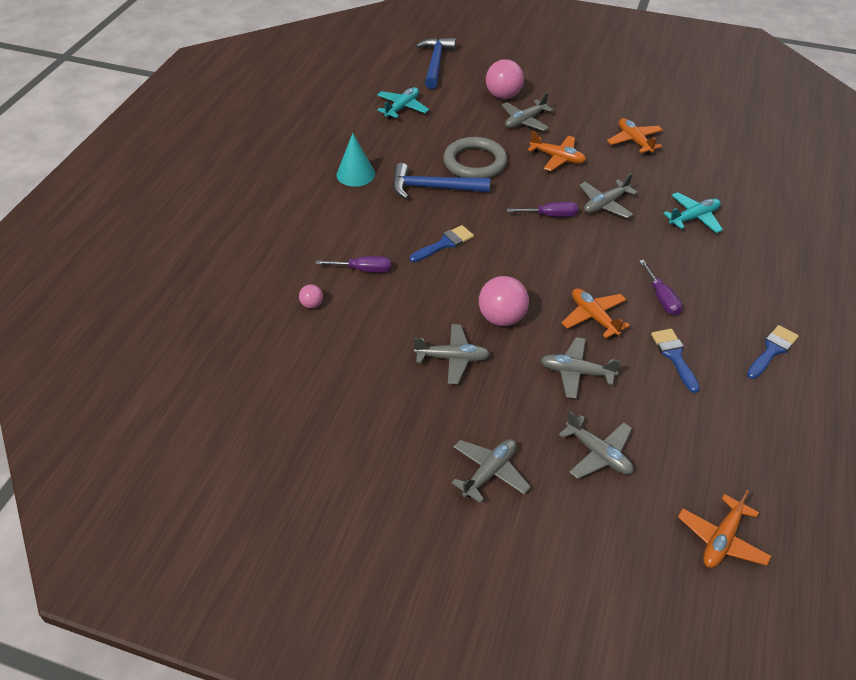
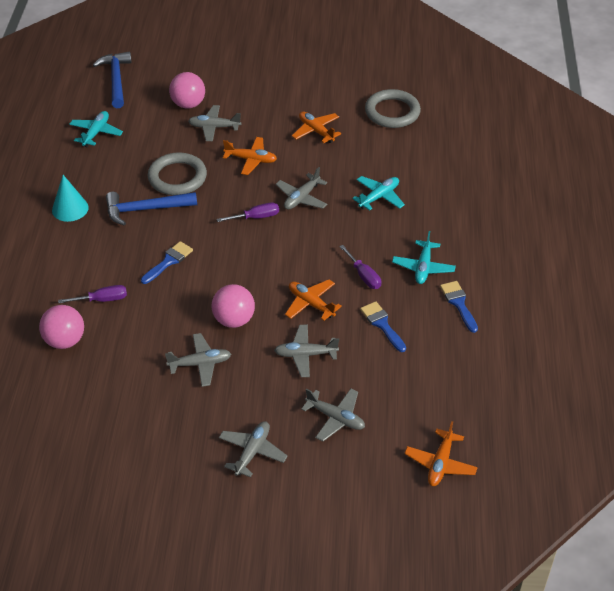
camera: 15 degrees left, 0 degrees up
pink ball [299,284,323,308] -> pink ball [39,305,84,349], size x2.04
grey plane [502,92,554,131] -> grey plane turned 60 degrees clockwise [188,105,241,141]
blue brush [747,325,799,379] -> blue brush turned 45 degrees counterclockwise [440,281,478,333]
none -> grey ring [365,89,421,128]
none -> turquoise plane [392,231,456,284]

